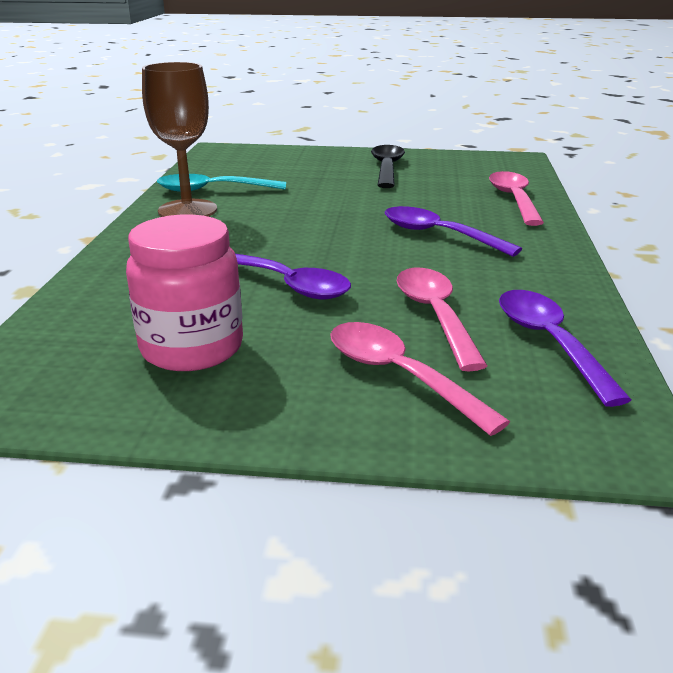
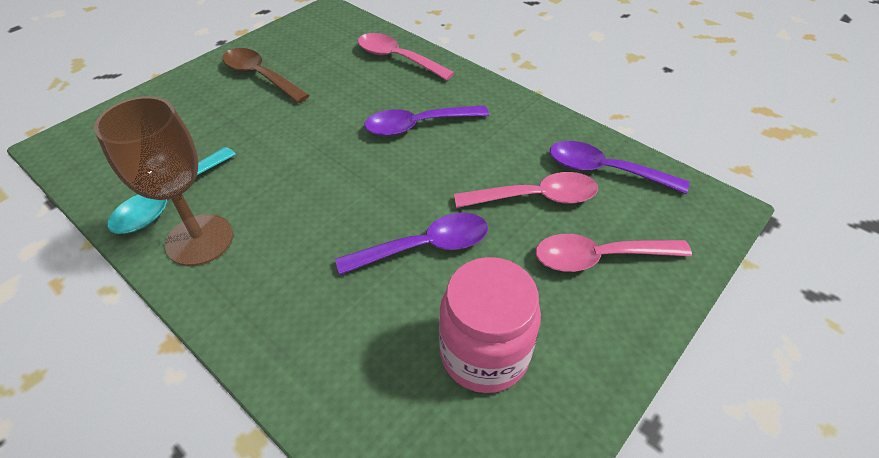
camera: 55 degrees left, 20 degrees up
black spoon [371,145,405,188] -> brown spoon [223,48,309,103]
pink spoon [396,268,488,372] -> pink spoon turned 150 degrees clockwise [454,172,598,208]

